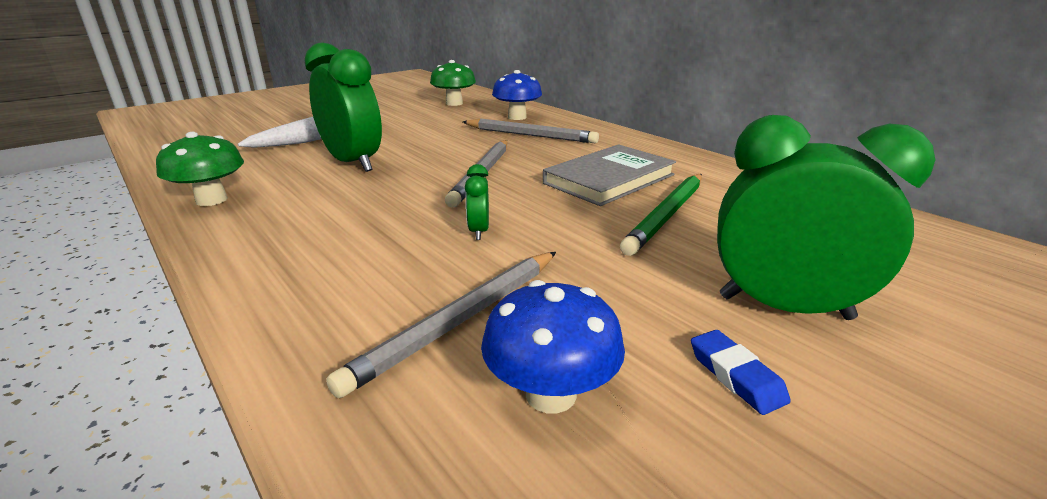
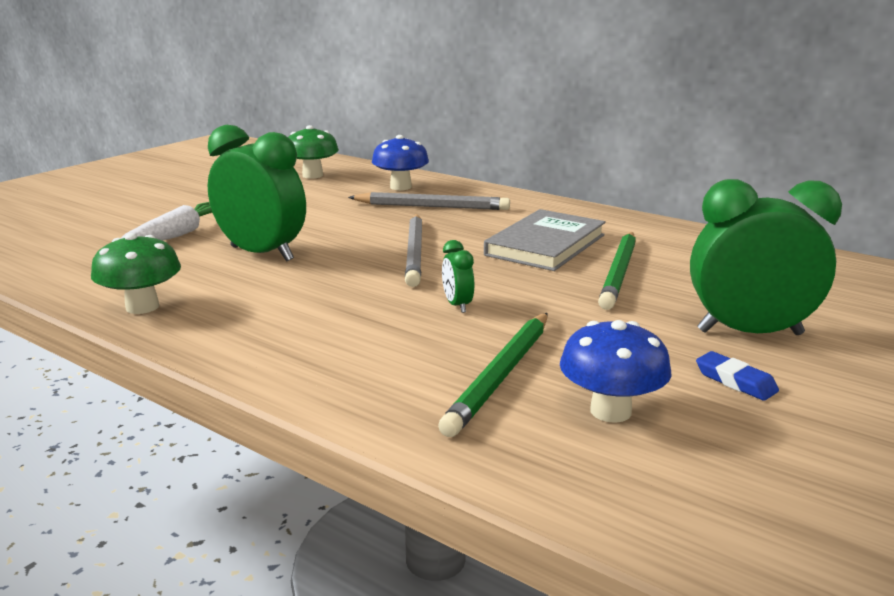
camera: 15 degrees left, 5 degrees down
grey pencil [326,252,556,398] -> green pencil [438,313,548,437]

